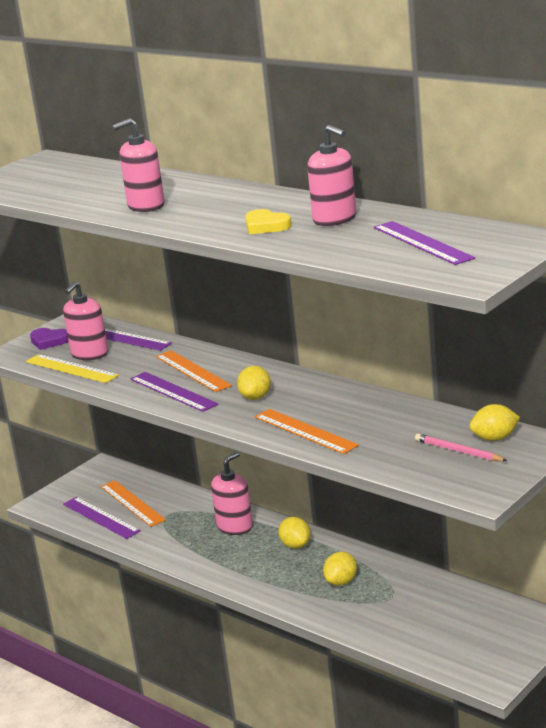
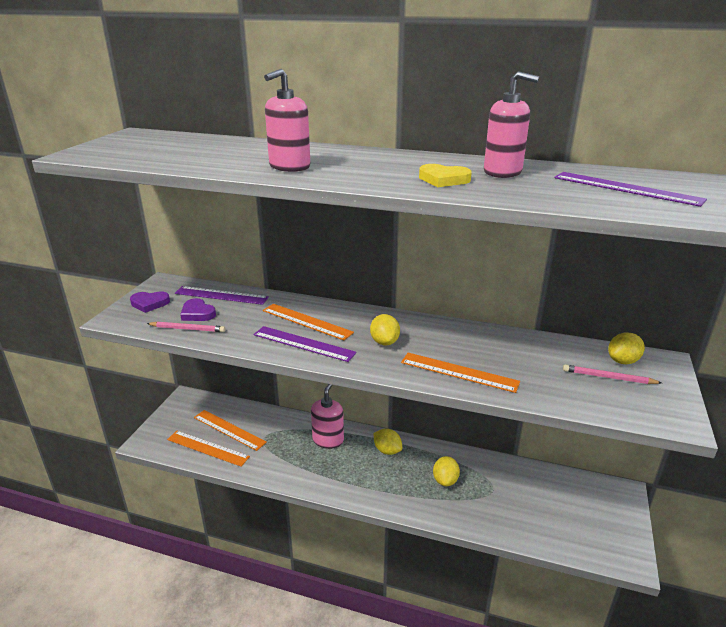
camera: 25 degrees left, 5 degrees up
yellow ruler [26,354,119,383] -> pink pencil [147,321,226,332]
pink soap dispenser [63,281,108,360] -> purple heart [180,298,216,321]
purple ruler [63,497,141,539] -> orange ruler [167,431,250,467]

